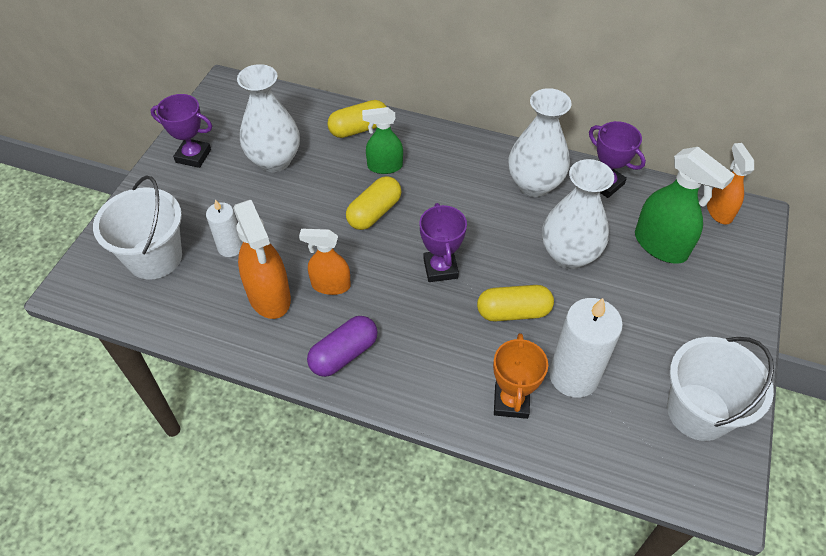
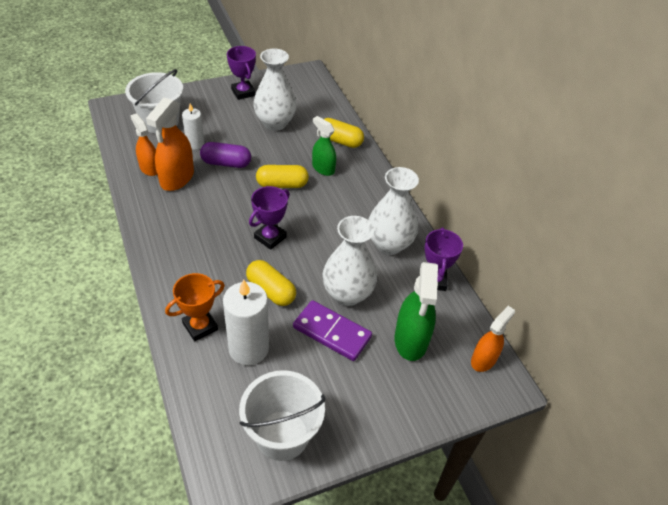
camera: 45 degrees right, 5 degrees down
orange spray bottle [299,229,351,295] -> orange spray bottle moved to [130,113,157,176]
purple capsule [307,316,378,377] -> purple capsule moved to [200,142,251,168]
none -> purple domino [293,300,372,361]

